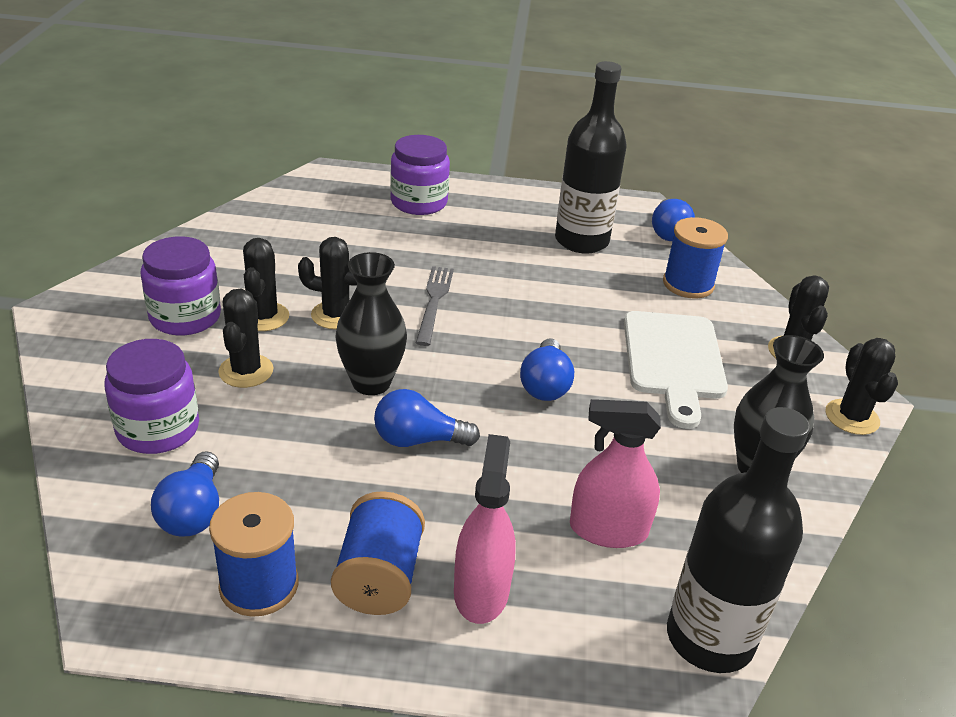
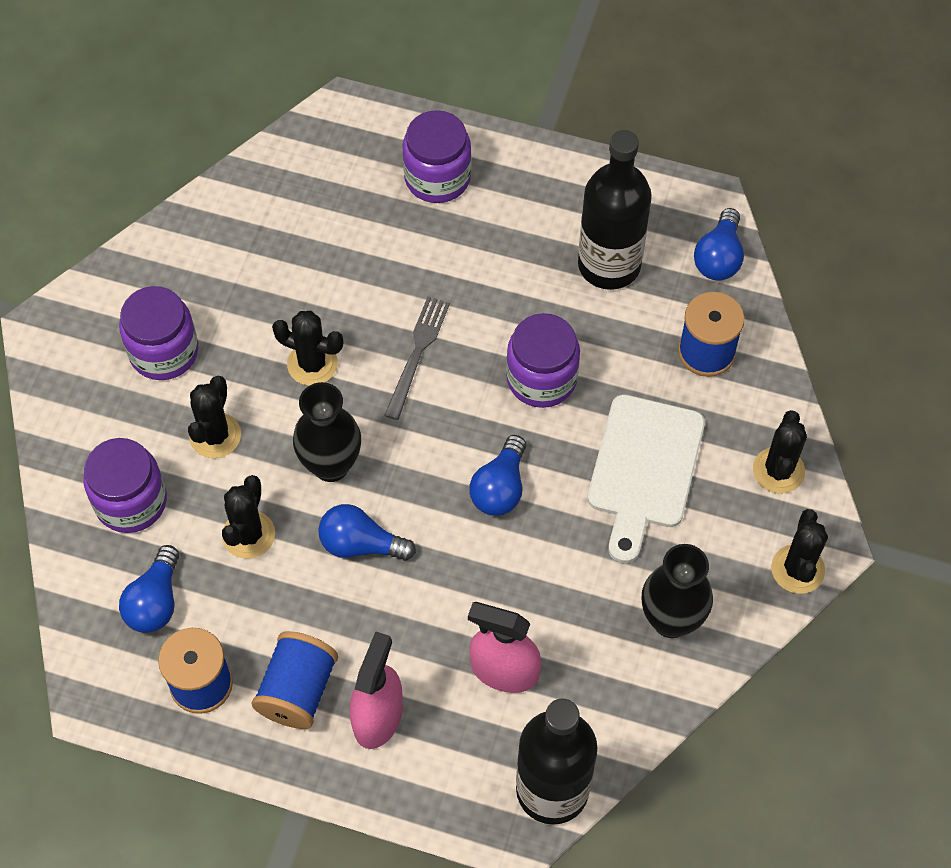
camera: 15 degrees right, 25 degrees up
black cactus [243,238,289,331] -> black cactus moved to [222,475,275,559]
none -> purple jar [506,313,580,408]

